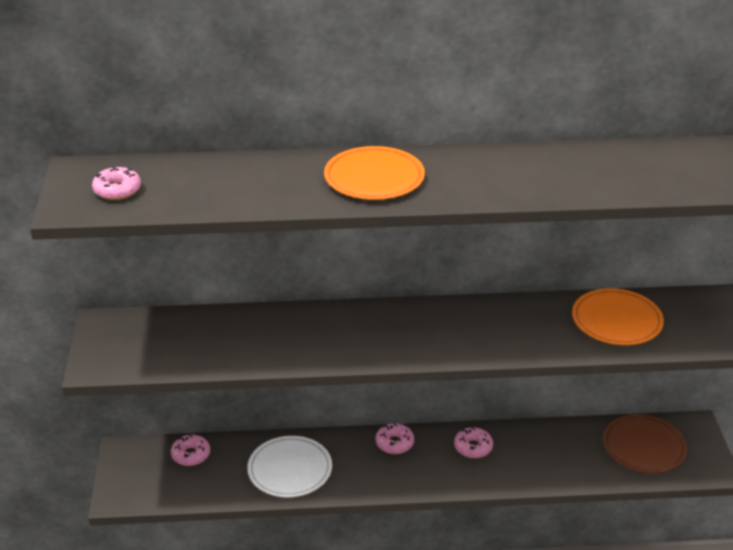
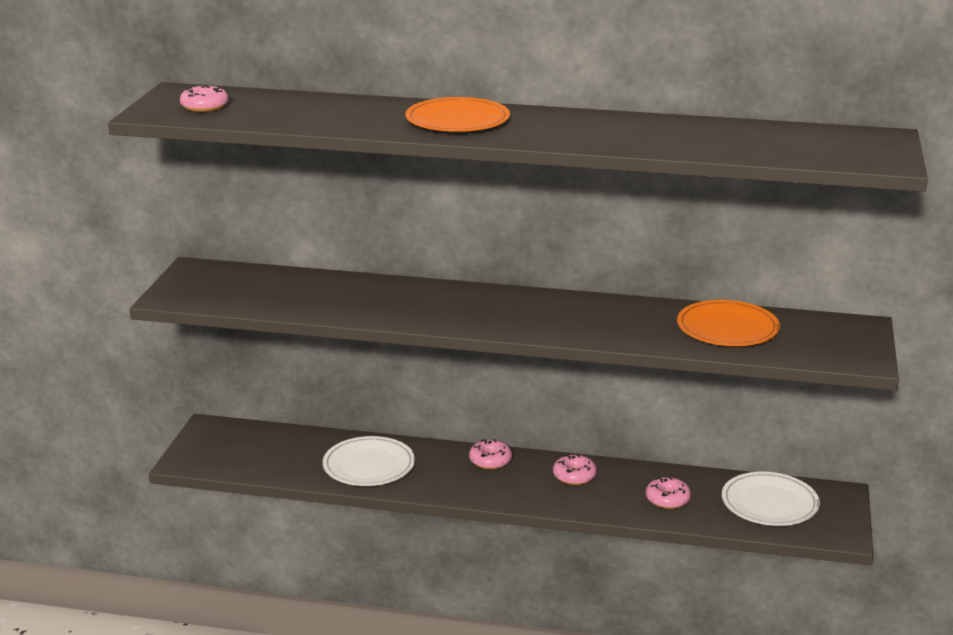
camera: 15 degrees right, 10 degrees down
pink donut [171,434,210,466] -> pink donut moved to [646,476,691,509]
brown plate [603,414,687,474] -> white plate [722,472,820,526]

